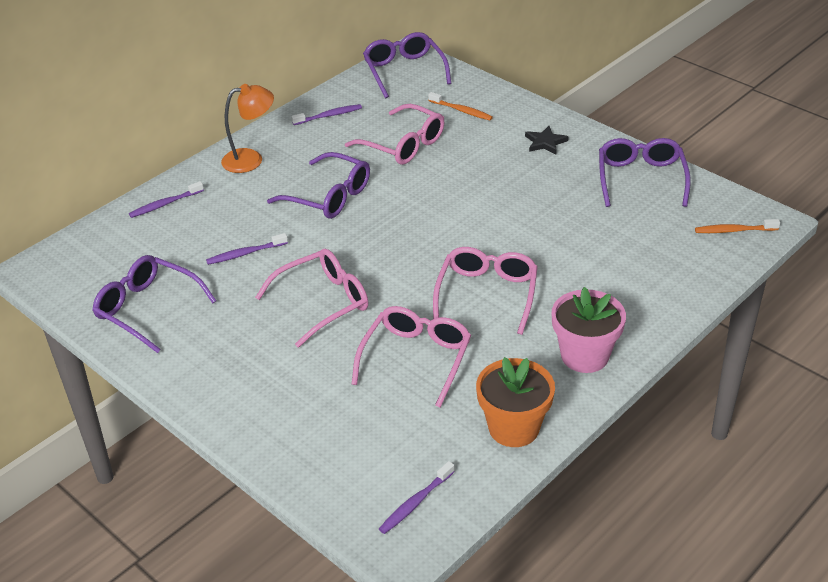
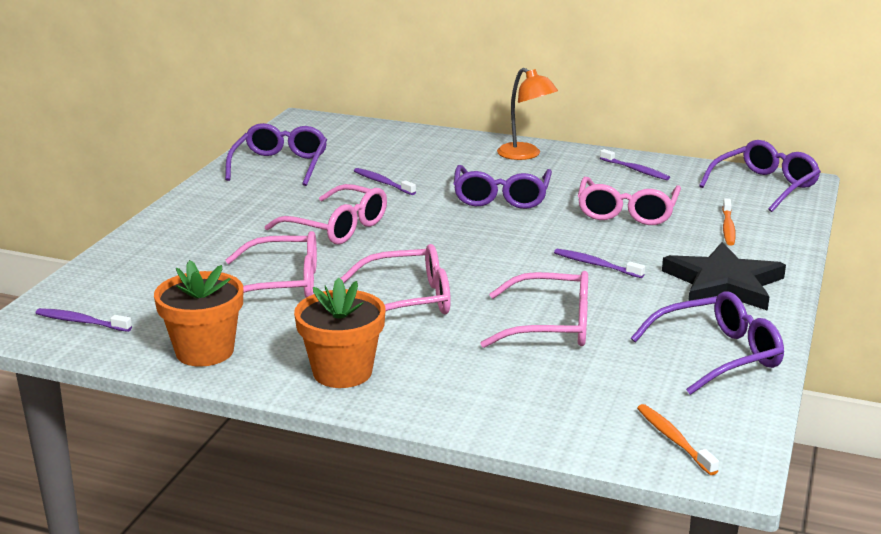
camera: 65 degrees right, 15 degrees down
purple toothbrush [129,181,204,218] -> purple toothbrush moved to [554,249,645,278]
black star [525,126,569,154] -> black star [662,242,786,311], size x2.08
pink flower pot [552,287,626,373] -> orange flower pot [294,277,385,388]
none -> pink glasses [480,271,588,348]

